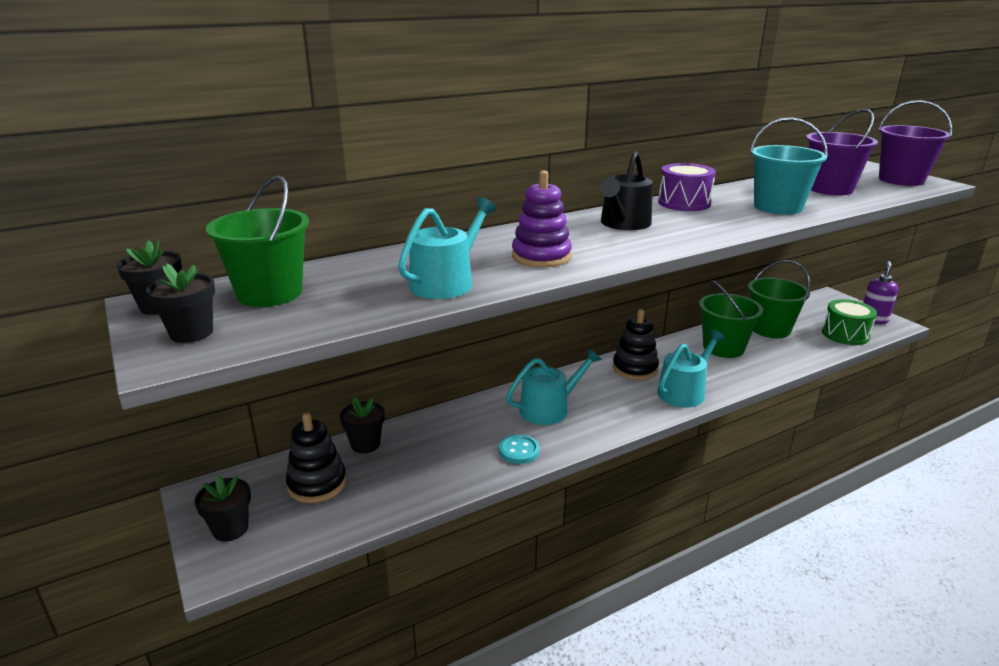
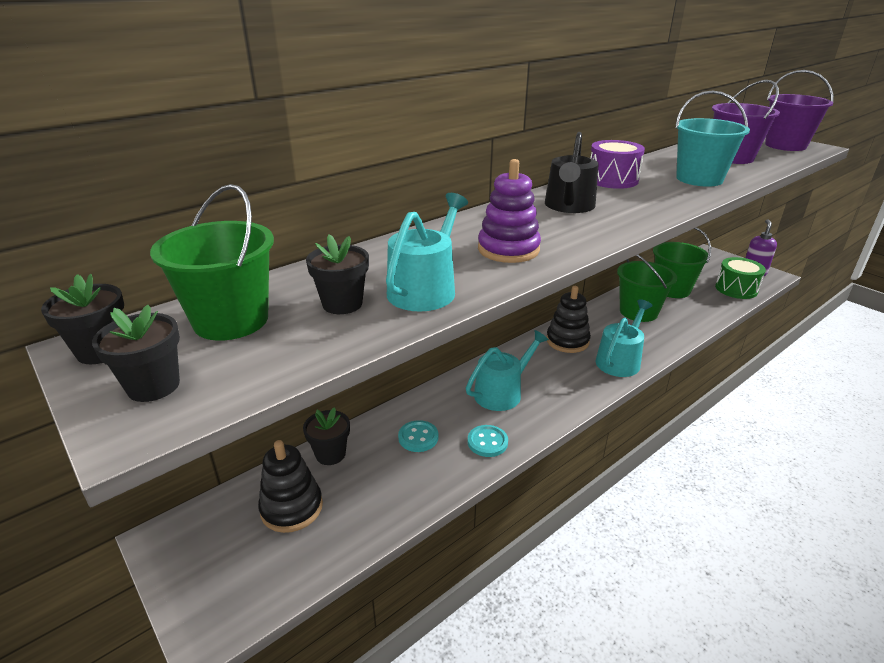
camera: 10 degrees left, 5 degrees up
black flower pot [195,475,251,542] -> black flower pot moved to [306,234,369,314]
none -> turquoise button [398,420,438,452]

